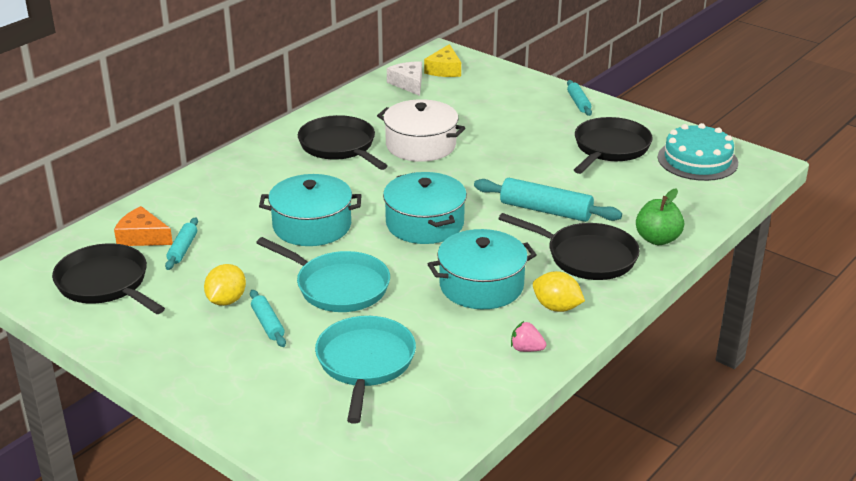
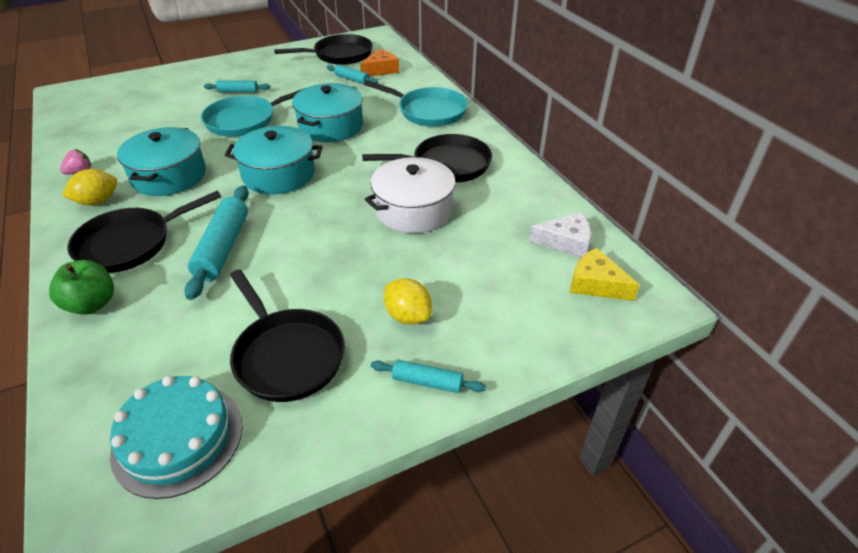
camera: 115 degrees right, 10 degrees up
yellow lemon [204,264,246,306] -> yellow lemon moved to [384,278,432,325]
turquoise pan [315,316,416,424] -> turquoise pan moved to [364,80,468,127]
turquoise rolling pin [474,178,622,222] -> turquoise rolling pin turned 45 degrees counterclockwise [185,185,249,300]

